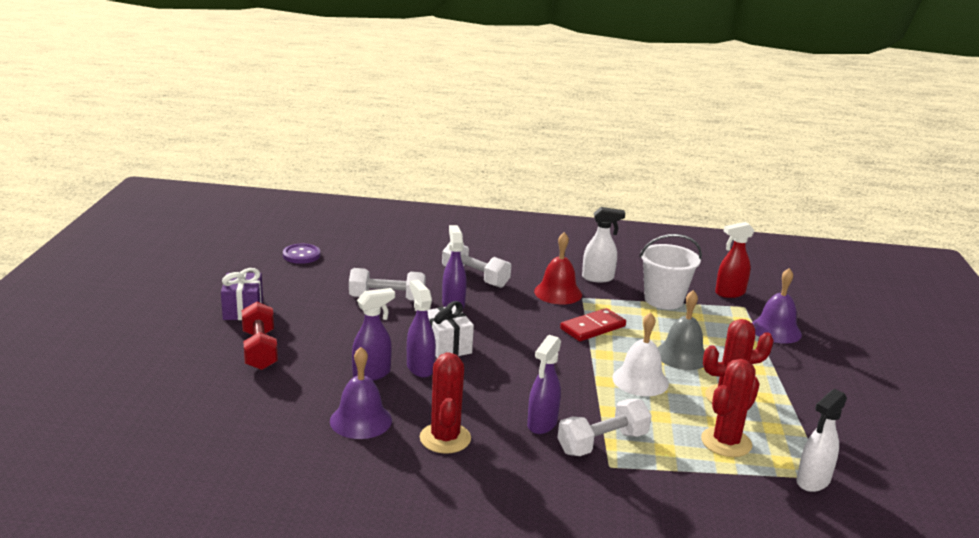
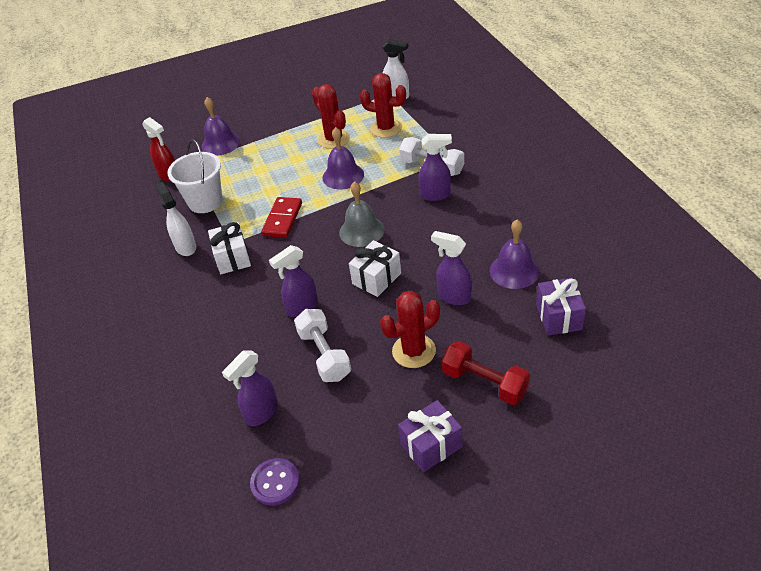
camera: 110 degrees left, 20 degrees up
red dumbbell [242,302,278,370] -> red dumbbell turned 75 degrees clockwise [442,341,530,405]
purple spray bottle [407,280,436,378] -> purple spray bottle moved to [222,350,278,426]
red cactus [420,352,471,454] -> red cactus moved to [380,291,440,368]
white dumbbell [442,244,511,288] -> none
red bell [534,232,582,304] -> white gift [208,222,251,274]
red domino [560,308,626,341] -> red domino turned 75 degrees clockwise [261,197,302,238]
white bell [612,312,669,396] -> purple bell [323,127,364,189]
grey bell [658,290,705,370] -> grey bell moved to [339,181,385,247]
none -> purple gift [536,278,586,336]

